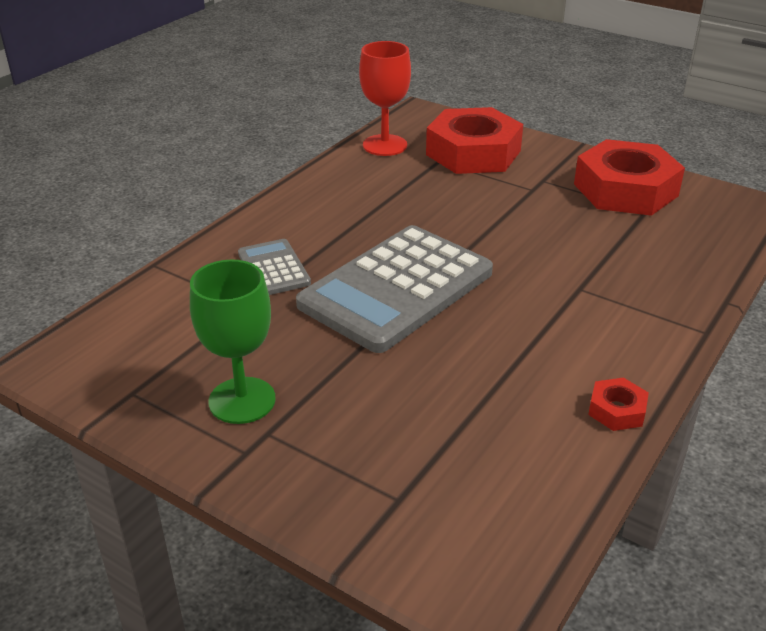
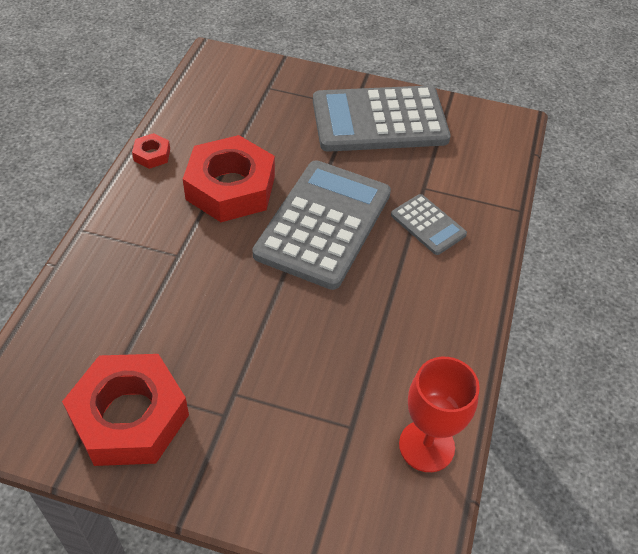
camera: 160 degrees right, 15 degrees up
green goblet [190,260,276,424] -> grey calculator [313,86,451,152]
red nut [426,107,523,174] -> red nut moved to [183,135,275,222]

